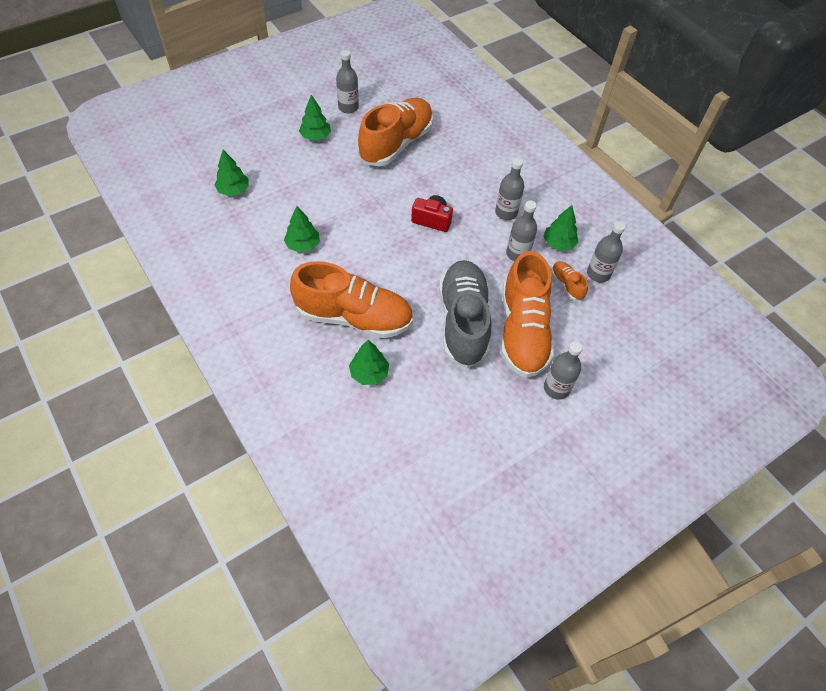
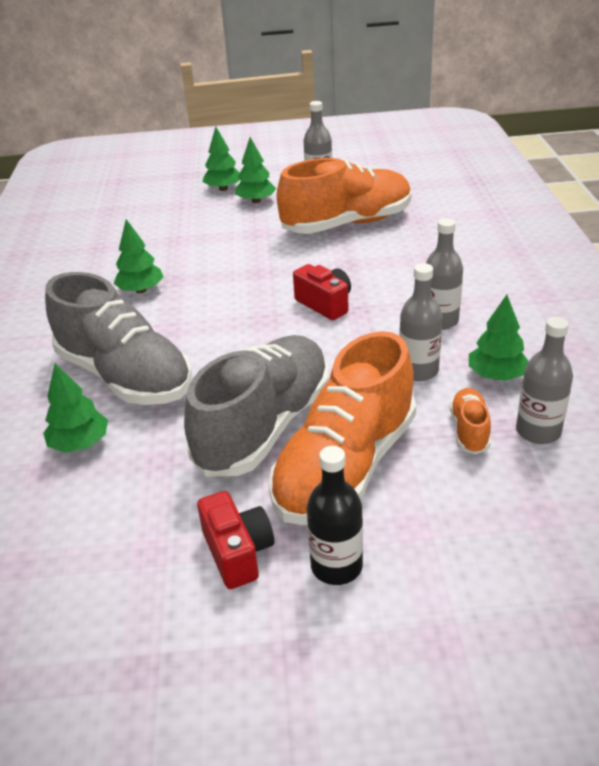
camera: 35 degrees right, 20 degrees down
green tree [215,150,249,196] -> green tree moved to [202,127,240,191]
orange shoe [290,261,413,338] -> grey shoe [45,272,192,405]
grey bottle [544,341,583,400] -> black bottle [307,446,363,585]
none -> red camera [197,491,274,589]

